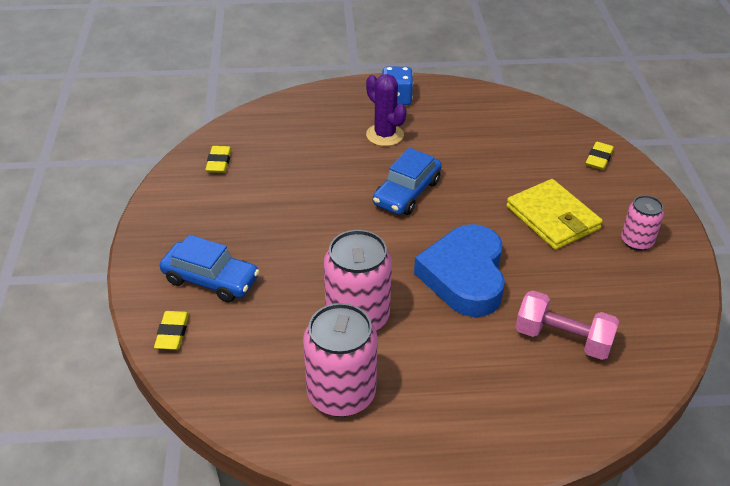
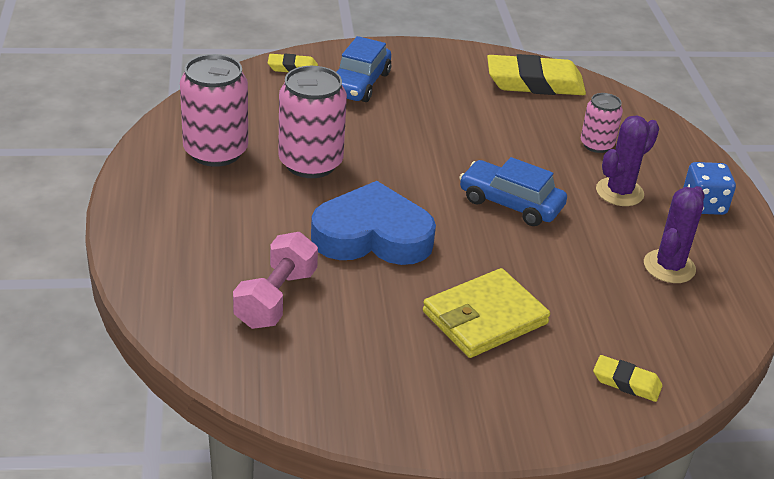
camera: 85 degrees right, 5 degrees down
yellow eraser [205,146,232,173] -> yellow eraser [487,54,586,95], size x2.01
pink can [621,195,664,251] -> pink can moved to [581,93,623,153]
none -> purple cactus [644,186,705,283]

